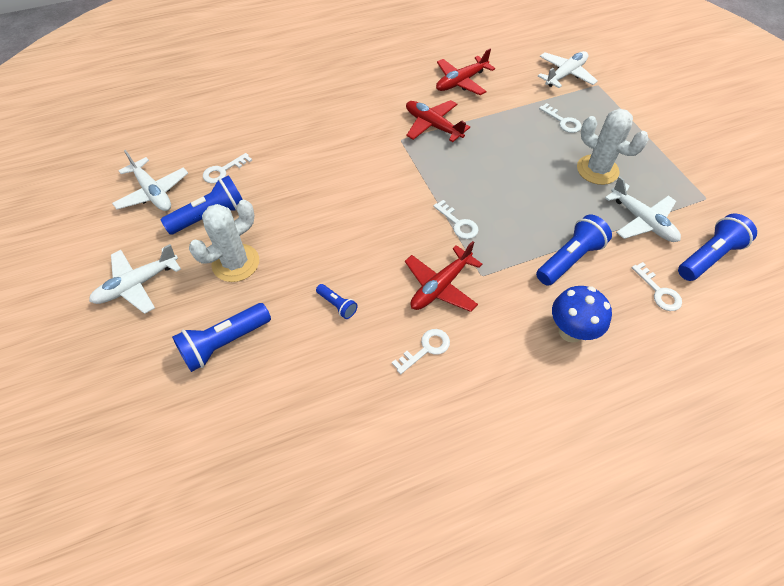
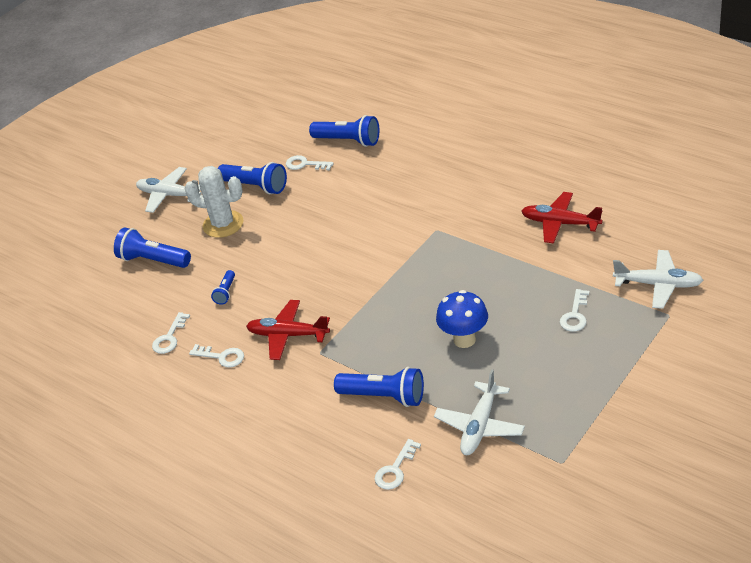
camera: 65 degrees right, 15 degrees down
white plane [112,150,188,211] -> none
red plane [406,100,470,142] -> none
white key [433,200,479,239] -> white key moved to [152,312,190,354]
blue mushroom [552,286,612,343] -> blue mushroom moved to [436,290,488,348]
white cactus [577,109,649,185] -> none
blue flashlight [678,214,757,281] -> blue flashlight moved to [309,115,379,147]

